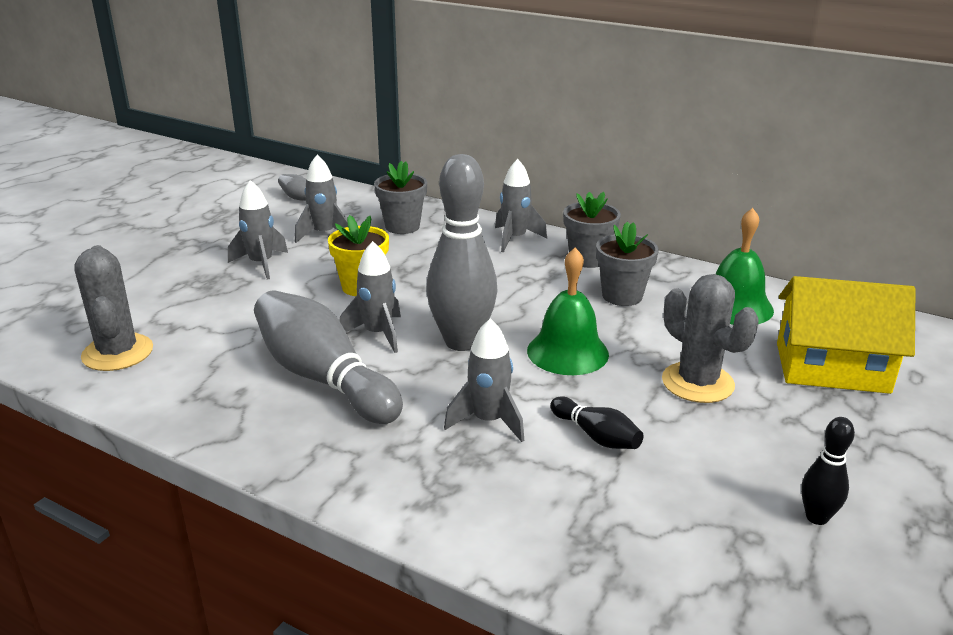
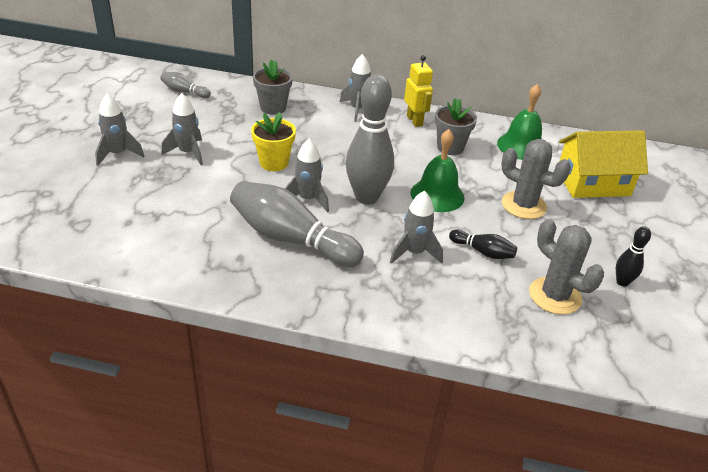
camera: 20 degrees left, 10 degrees up
grey cactus [74,245,153,371] -> grey cactus moved to [529,219,604,315]
grey rocket [295,155,348,243] -> grey rocket moved to [95,94,145,166]
grey flower pot [563,192,621,268] -> yellow robot [404,55,433,127]

